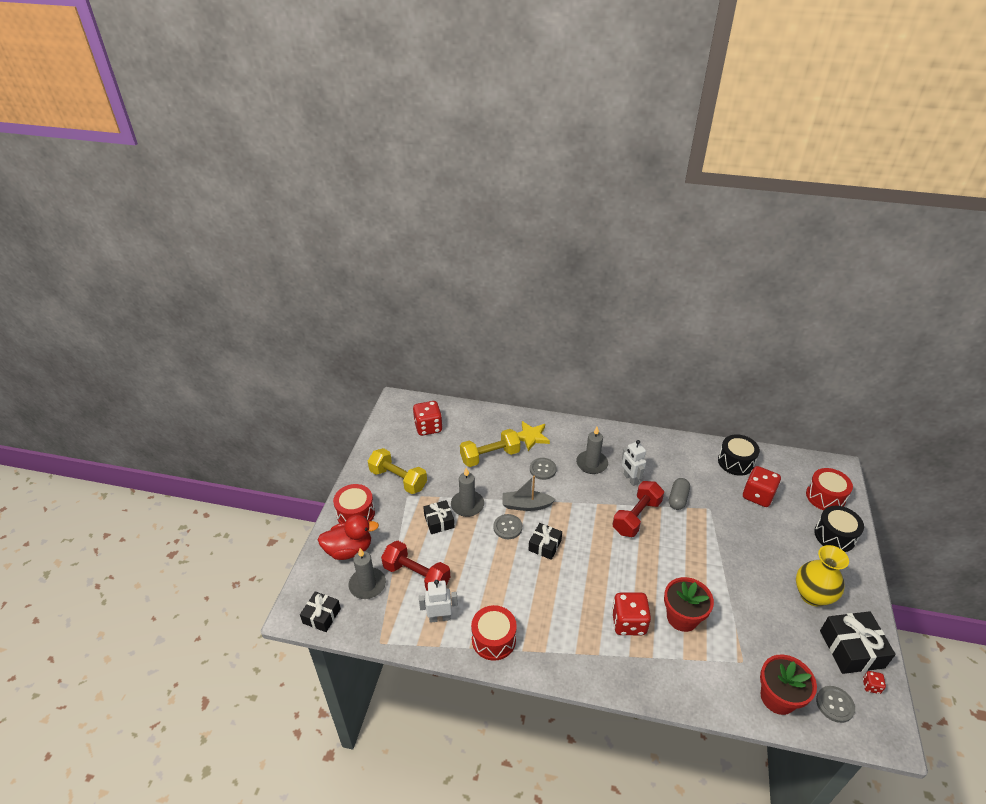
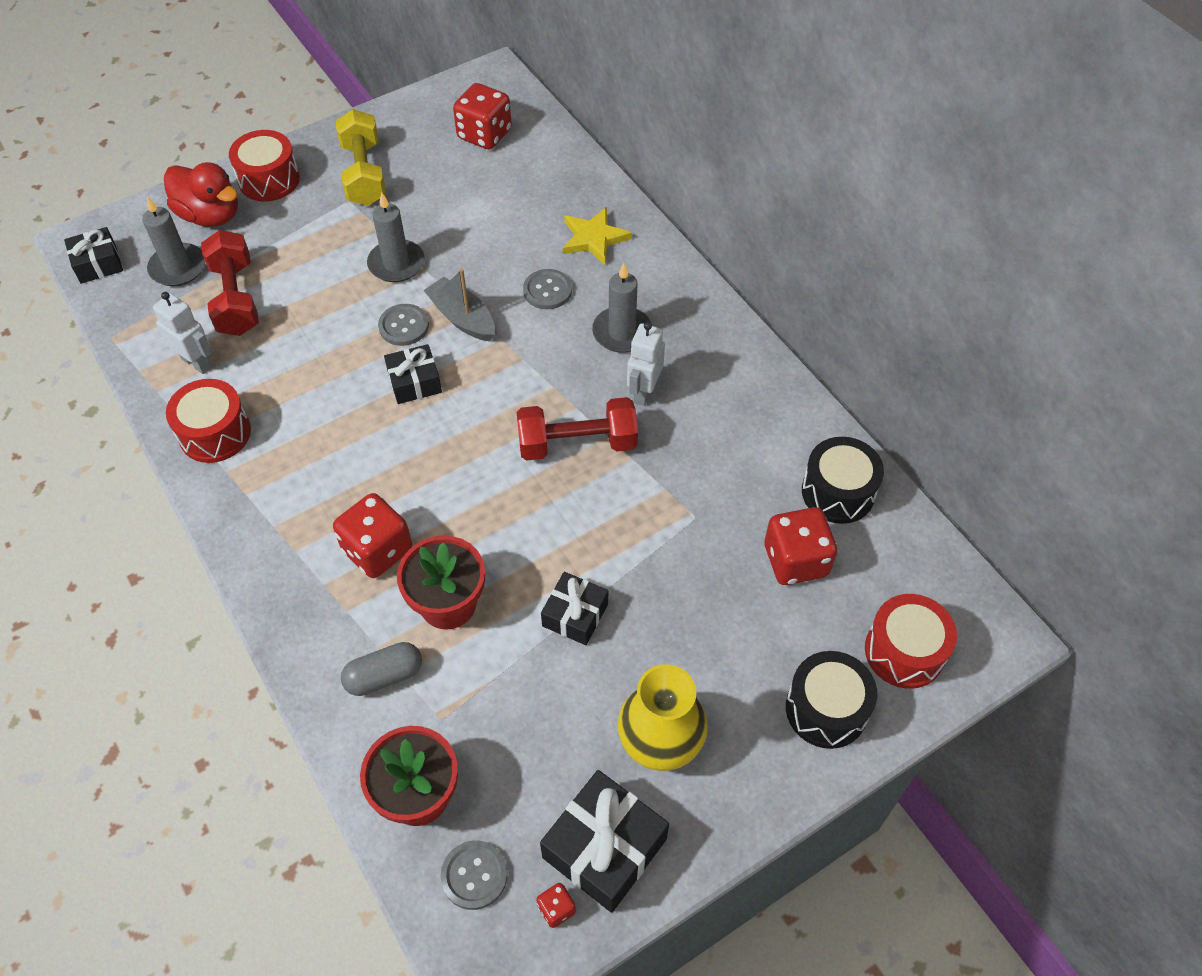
camera: 45 degrees right, 15 degrees up
black gift [423,500,455,534] -> black gift moved to [541,572,608,645]
yellow dumbbell [460,429,520,467] -> none
grey capsule [669,478,690,510] -> grey capsule moved to [341,642,422,696]

